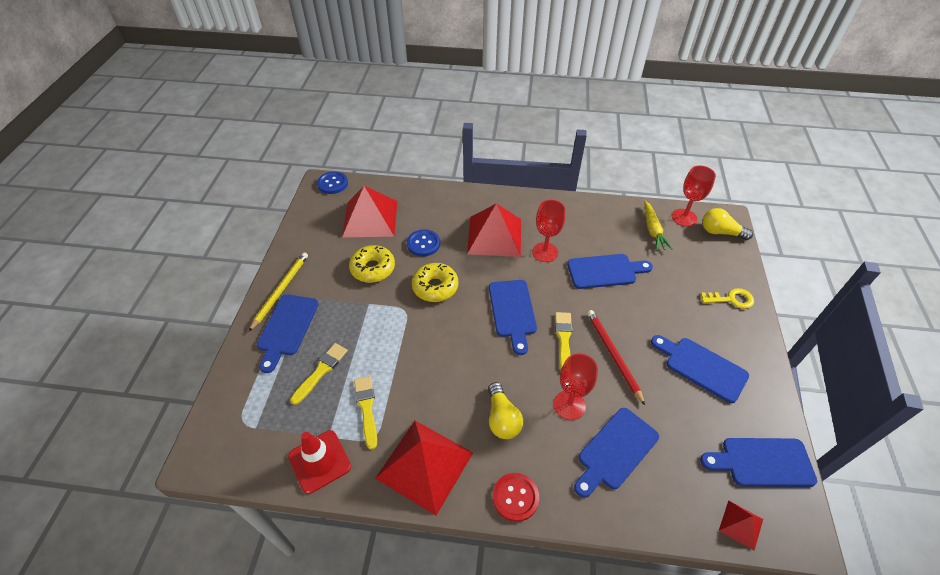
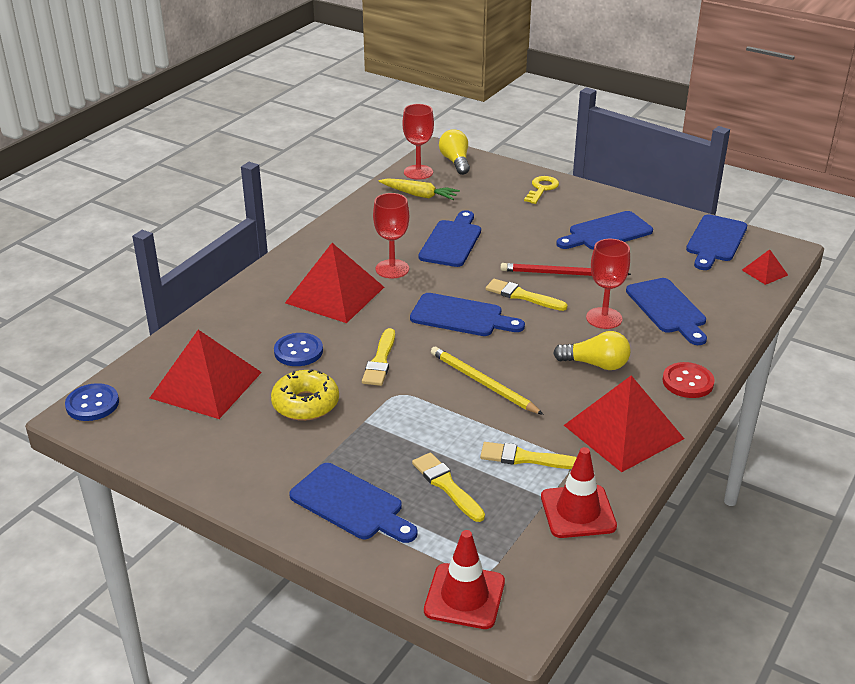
camera: 65 degrees left, 15 degrees down
yellow pencil [249,252,308,331] -> yellow pencil moved to [431,346,544,415]
yellow donut [412,263,458,302] -> yellow brush [362,328,395,386]
yellow light bulb [702,208,753,240] -> yellow light bulb turned 120 degrees clockwise [439,129,470,175]
none -> red traffic cone [424,530,505,629]

